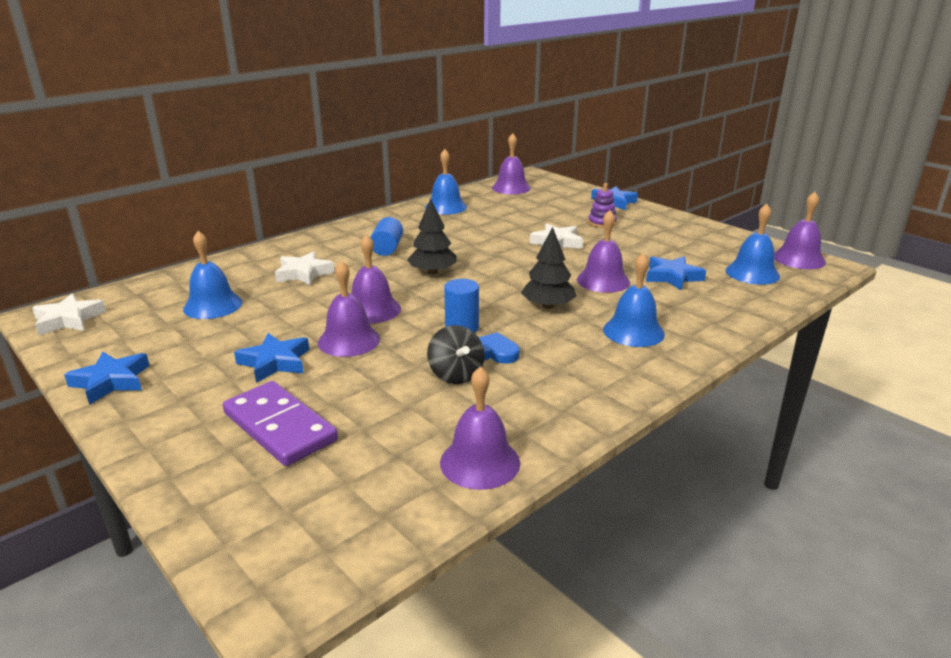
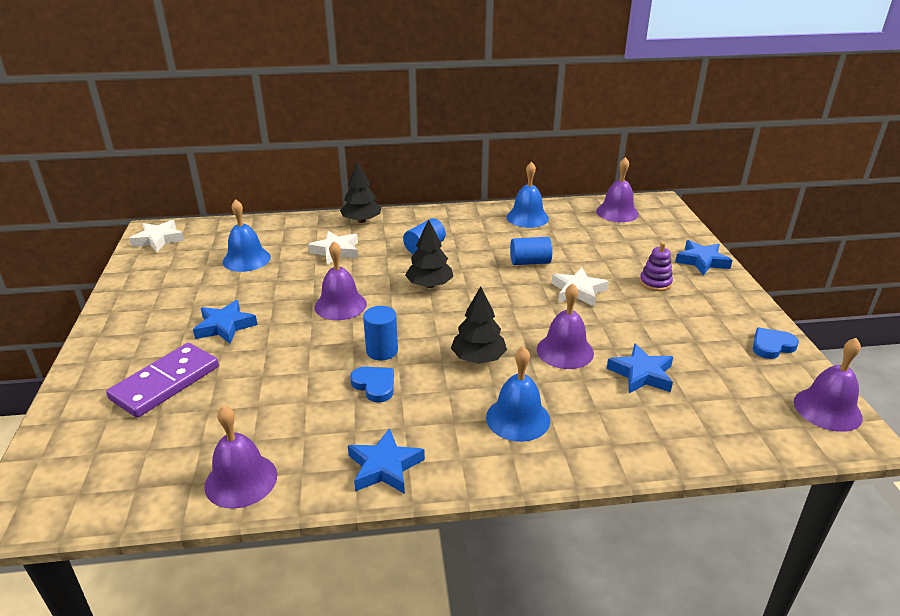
camera: 35 degrees right, 5 degrees up
blue star [64,351,150,405] -> blue star moved to [348,428,425,494]
purple domino [223,381,338,466] -> purple domino turned 45 degrees clockwise [106,343,219,418]
purple bell [318,261,380,357] -> none
black spinning top [427,325,485,384] -> none
blue bell [726,204,780,285] -> none
none -> black tree [340,162,381,223]
none -> blue cylinder [510,237,552,265]
none -> blue heart [753,328,799,359]

